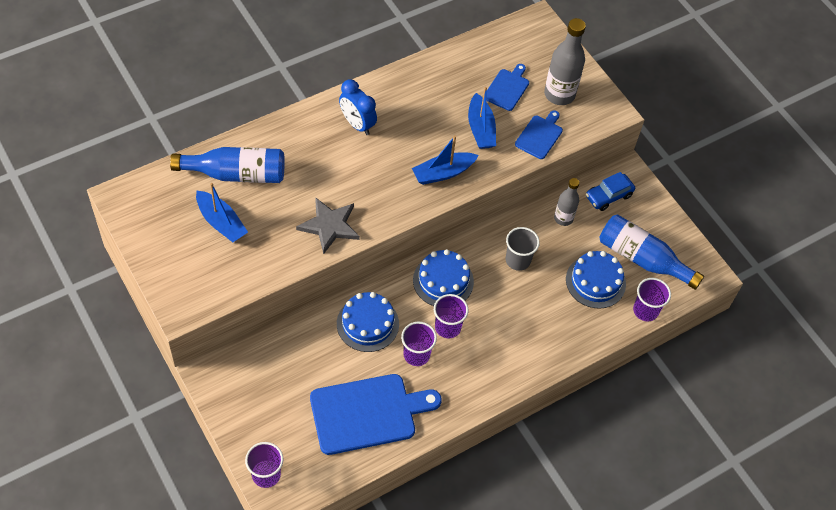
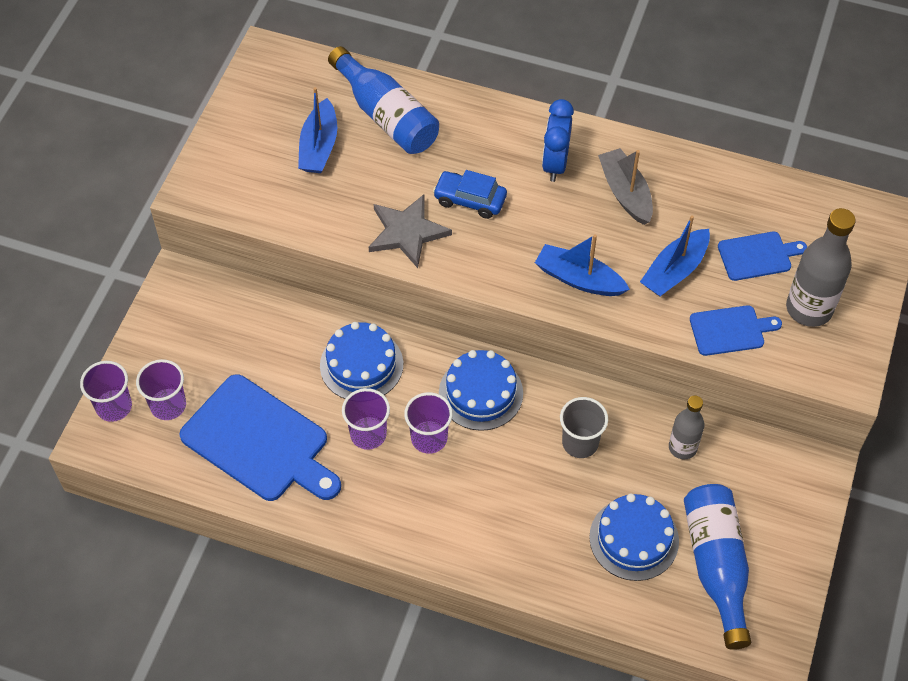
camera: 55 degrees right, 0 degrees up
blue car [586,172,635,211] -> blue car moved to [433,170,507,219]
purple cup [633,278,671,321] -> purple cup moved to [136,359,186,420]
none -> grey boat [598,148,653,225]

